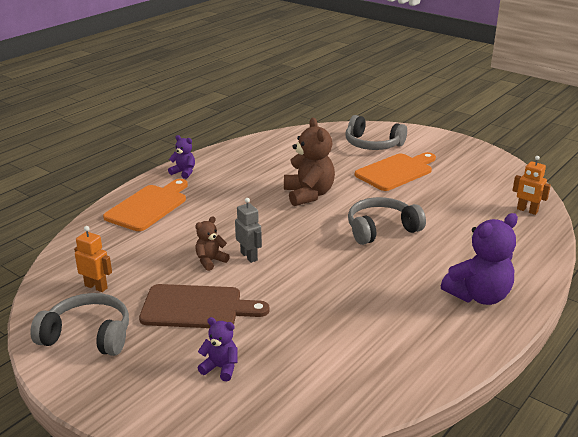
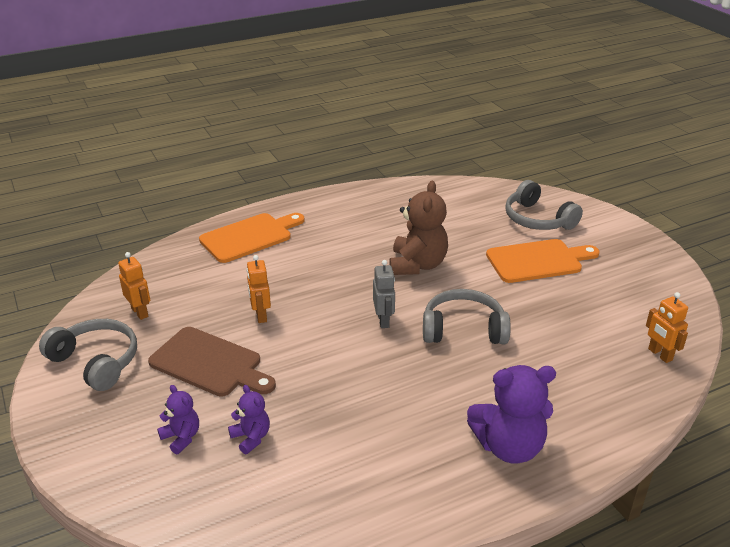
camera: 25 degrees right, 5 degrees up
purple teddy bear [168,135,195,179] -> purple teddy bear moved to [228,385,270,454]
brown teddy bear [195,216,230,271] -> orange robot [247,255,271,323]
grey robot [235,198,262,263] -> grey robot moved to [373,260,395,328]

